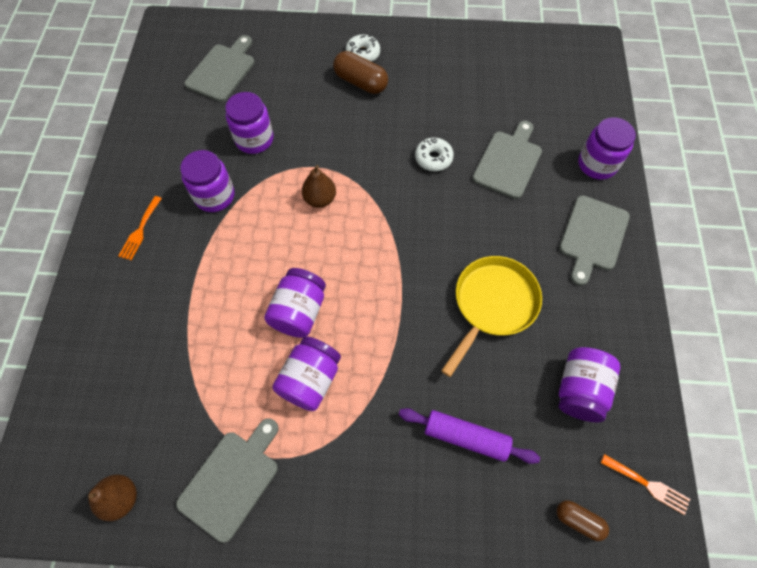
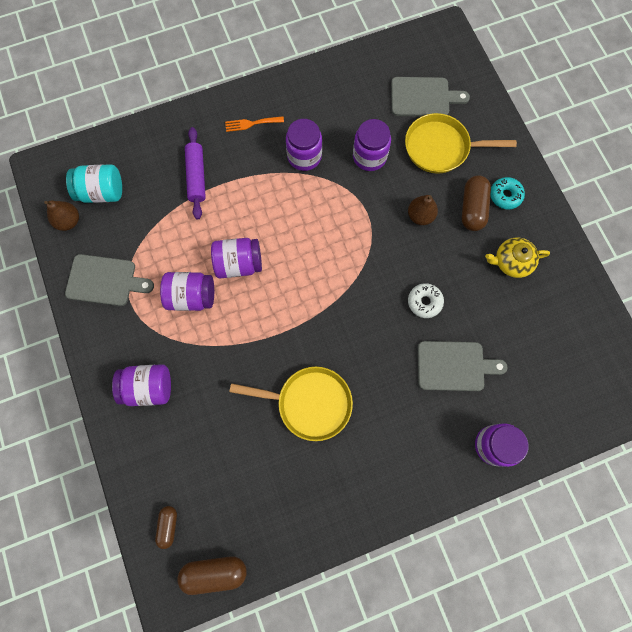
camera: 65 degrees right, 10 degrees up
brown pear [302,165,336,208] -> brown pear moved to [408,195,438,225]
white donut [346,34,380,62] -> turquoise donut [490,177,525,210]
purple rolling pin [399,408,540,464] -> purple rolling pin moved to [185,127,206,220]
grey cutting board [559,195,630,286] -> none
purple jar [559,347,620,422] -> purple jar moved to [112,364,171,406]
orange fork [601,454,690,515] -> brown capsule [177,556,247,595]
none -> turquoise jar [66,164,122,203]
none -> yellow pan [405,113,517,174]
none -> yellow teapot [485,238,550,278]

